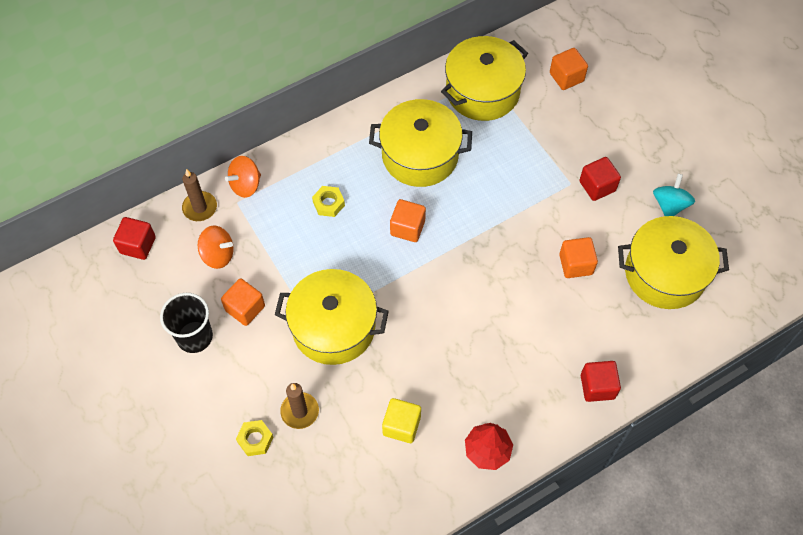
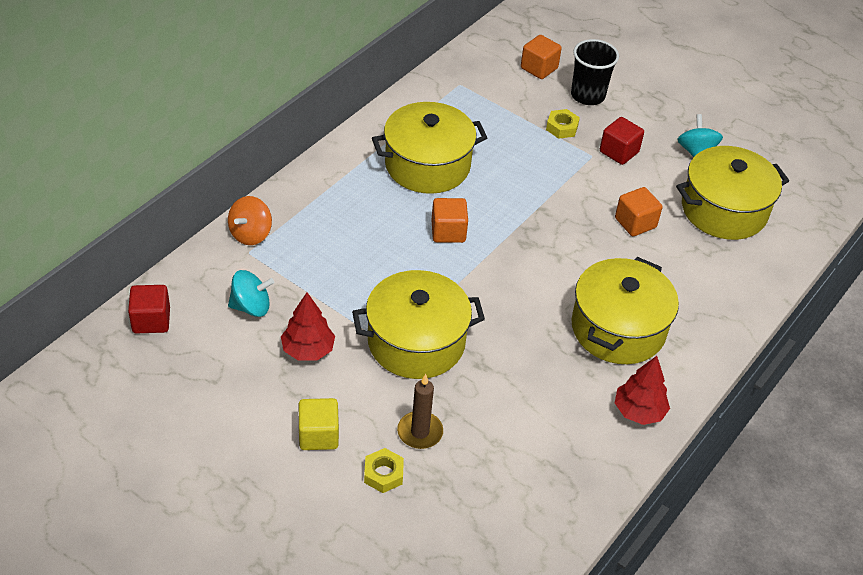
camera: 25 degrees left, 15 degrees down
black cup [160,293,213,353] -> black cup moved to [571,39,619,105]
brown candle [182,169,217,221] -> none
orange spinning top [198,226,234,269] -> turquoise spinning top [228,270,274,317]
orange cube [221,278,265,326] -> red tree [281,292,335,361]
yellow nut [312,186,345,217] -> yellow nut moved to [546,109,580,139]
yellow cube [382,398,421,443] -> yellow cube moved to [299,398,339,450]
yellow pot [441,36,528,121] -> yellow pot moved to [571,257,679,364]
red cube [581,361,621,402] -> none

